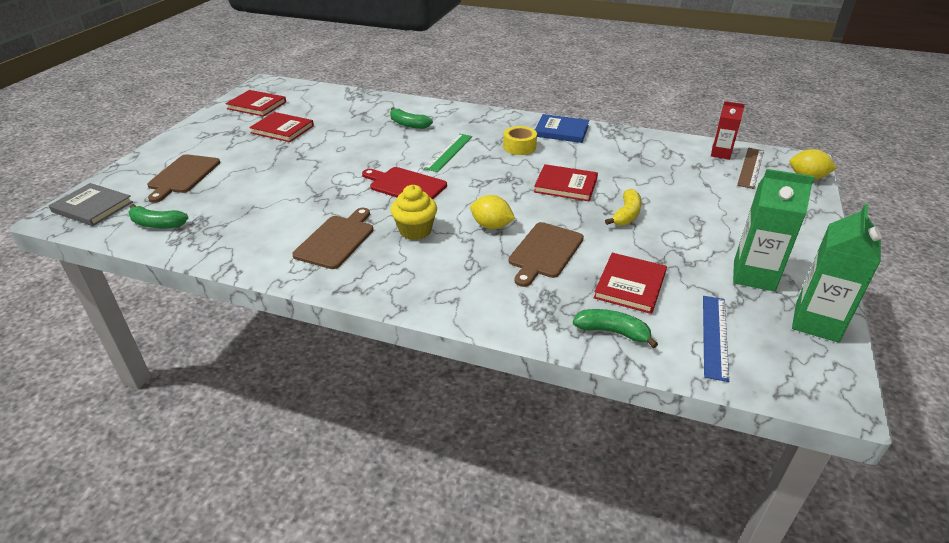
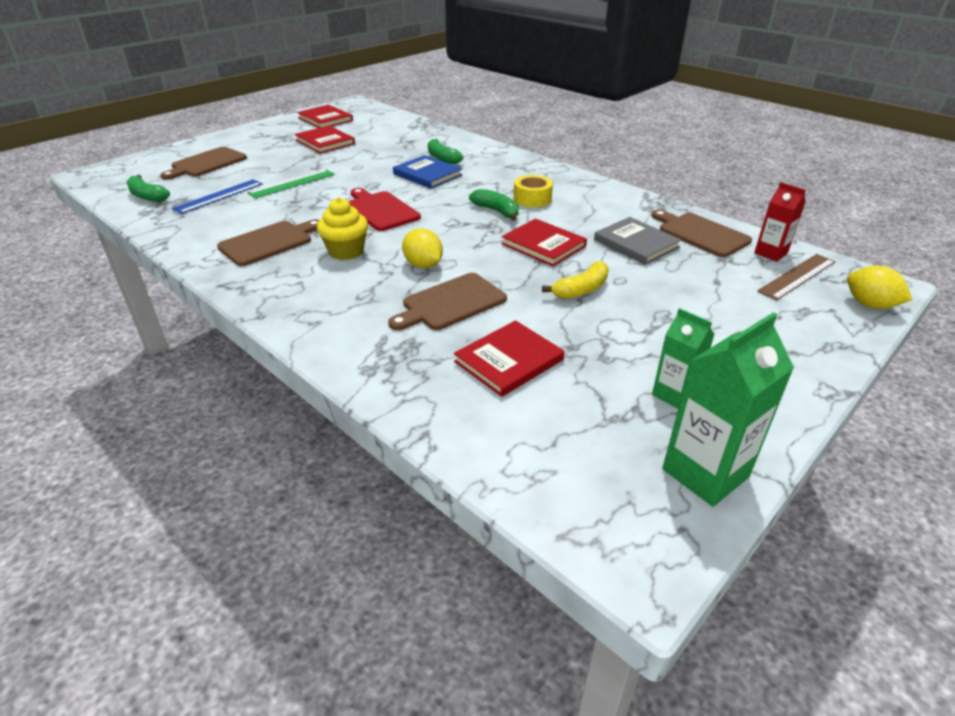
camera: 25 degrees right, 0 degrees up
grey book [49,183,133,226] -> grey book moved to [594,217,681,265]
green ruler [424,134,472,172] -> green ruler moved to [248,169,335,199]
blue book [535,114,589,143] -> blue book moved to [393,155,462,189]
green banana [573,309,658,348] -> green banana moved to [469,189,519,221]
blue ruler [703,296,729,382] -> blue ruler moved to [172,179,263,214]
green carton [733,169,815,292] -> green carton [652,308,715,409], size x0.61
none -> brown cutting board [651,210,752,257]

